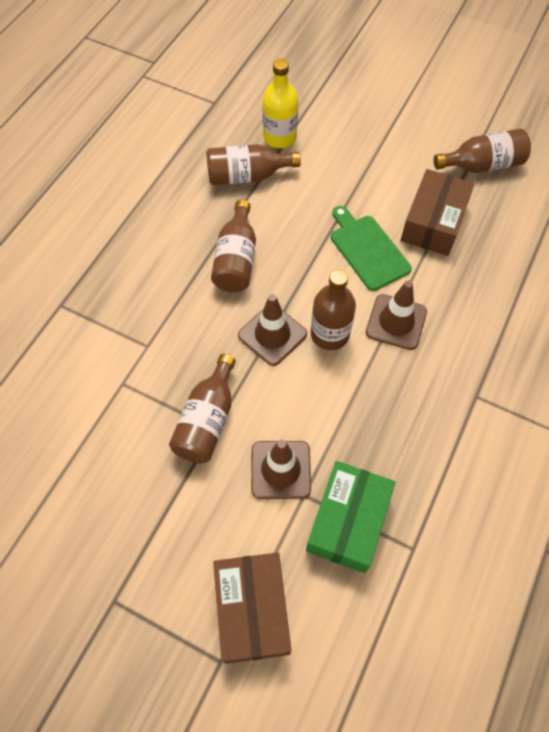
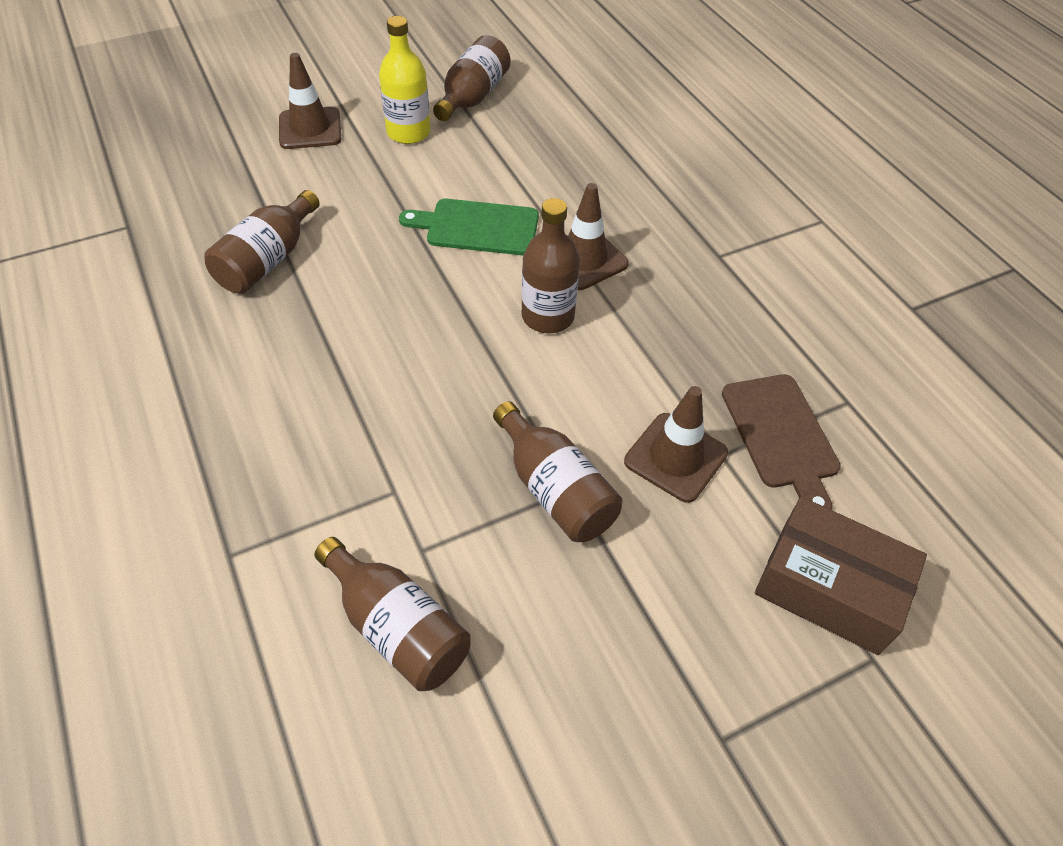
camera: 55 degrees left, 10 degrees down
brown bottle [211,200,256,292] -> brown bottle moved to [314,537,471,691]
brown traffic cone [238,294,307,366] -> brown traffic cone moved to [279,53,341,149]
yellow bottle [263,59,298,148] -> yellow bottle moved to [379,16,431,144]
green box [306,461,396,573] -> brown cutting board [722,374,841,510]
brown box [401,169,475,256] -> none

